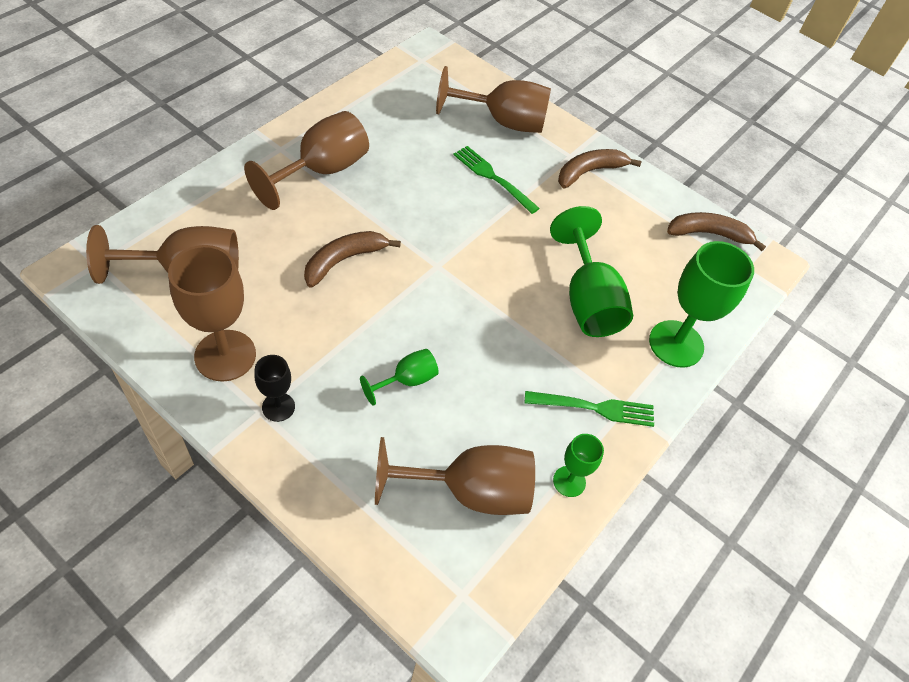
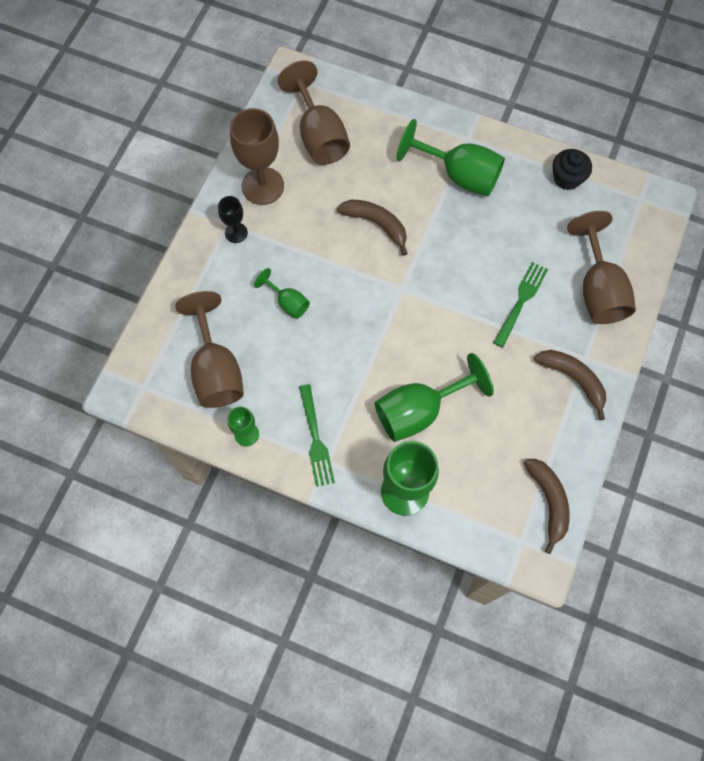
camera: 80 degrees right, 15 degrees up
brown goblet [244,111,369,210] -> green goblet [397,119,505,196]
none -> black cupcake [553,149,592,190]

